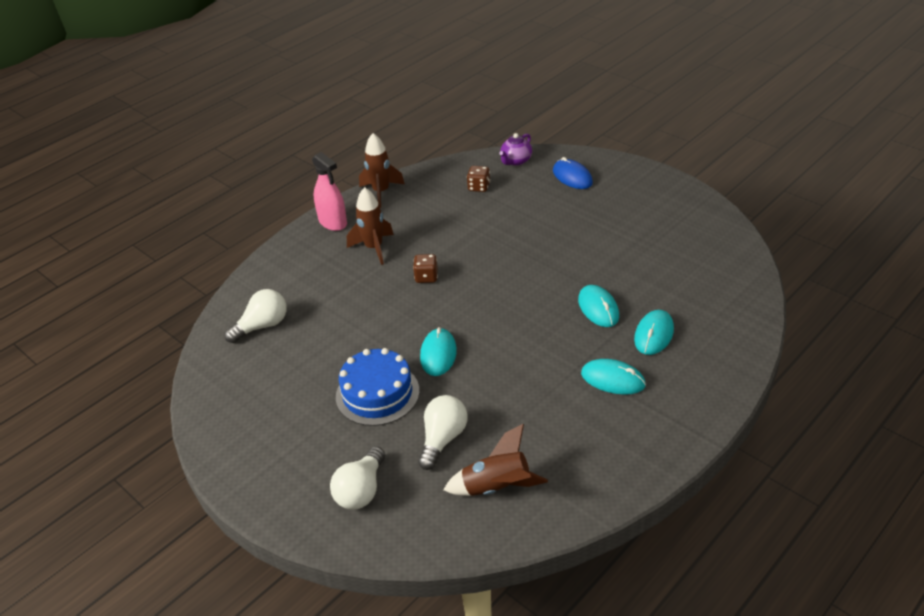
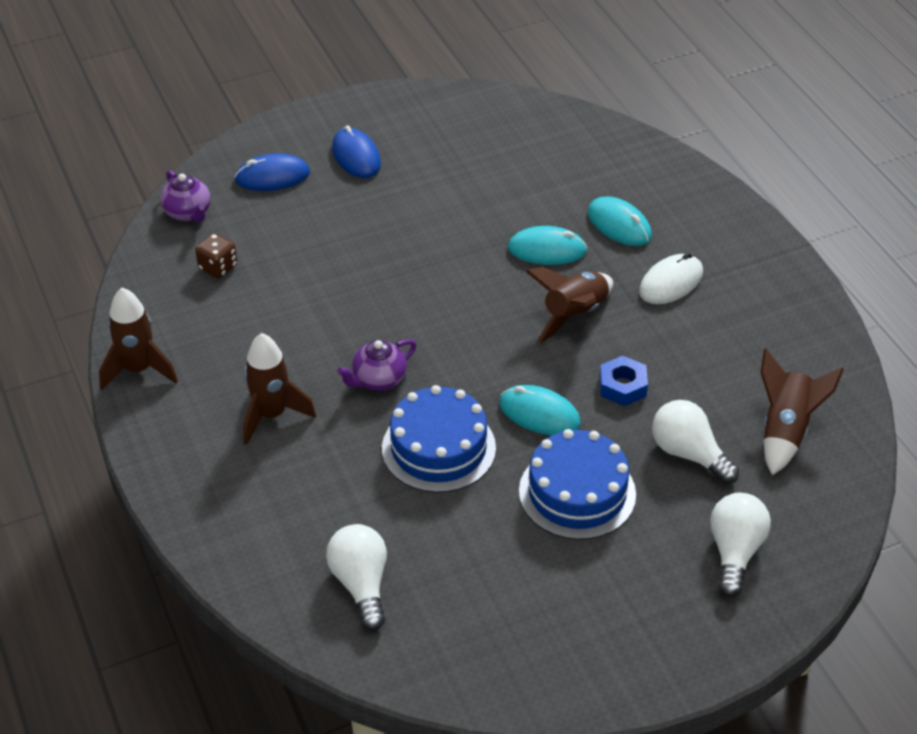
camera: 70 degrees left, 5 degrees up
pink spray bottle [312,152,347,231] -> none
white light bulb [330,446,385,510] -> white light bulb turned 120 degrees counterclockwise [710,493,771,597]
brown dice [413,254,438,283] -> purple teapot [337,339,417,391]
turquoise mouse [581,359,646,395] -> white mouse [639,253,703,304]
none -> blue mouse [332,126,381,178]
none -> blue cake [382,385,496,493]
none -> brown rocket [525,267,613,343]
none -> blue nut [600,356,648,406]

